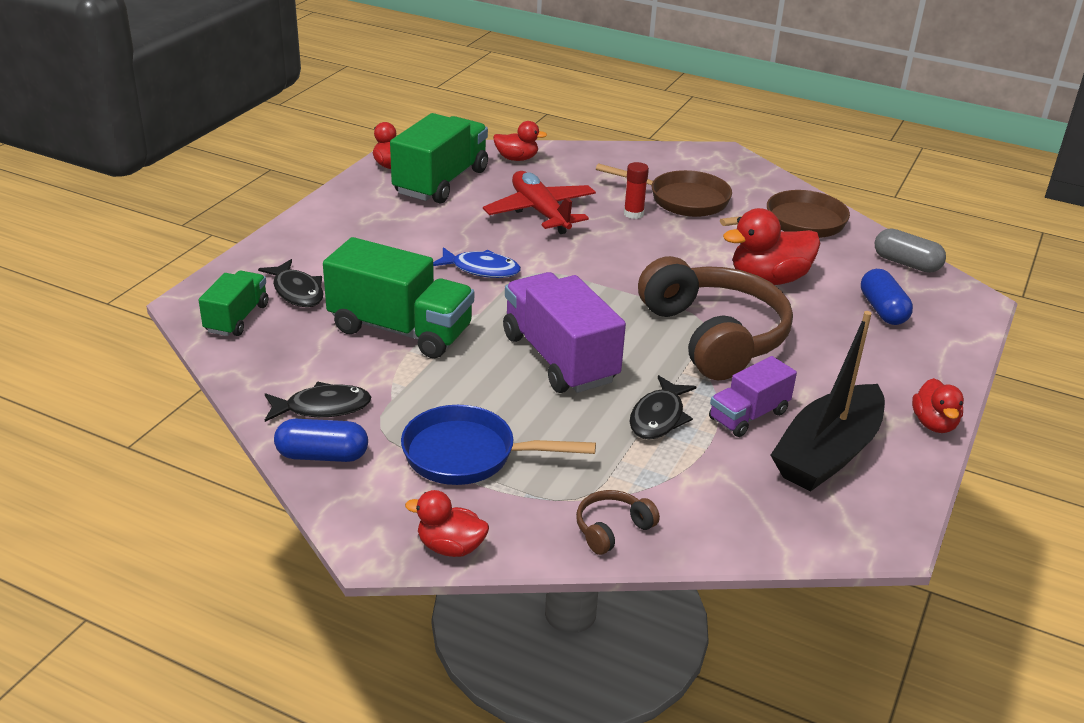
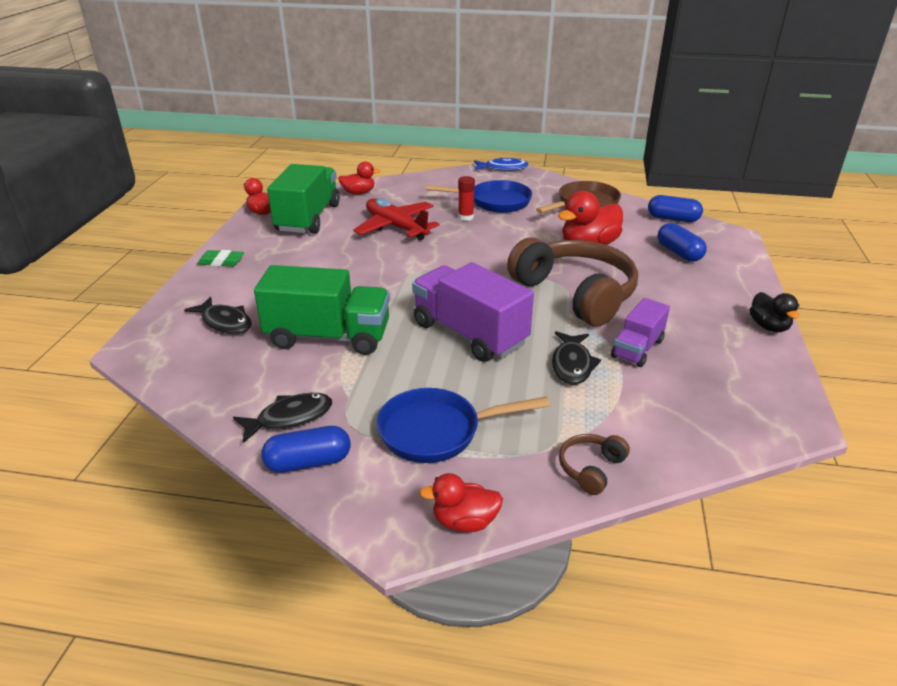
camera: 15 degrees left, 0 degrees up
green truck [199,271,268,336] -> none
blue fish [433,247,521,278] -> blue fish moved to [474,158,529,171]
brown pan [596,163,732,217] -> blue pan [426,180,532,213]
black boat [771,311,885,492] -> none
grey capsule [875,228,946,273] -> blue capsule [648,195,703,222]
red duck [912,378,964,433] -> black duck [750,292,800,332]
none -> green eraser [197,250,244,266]

